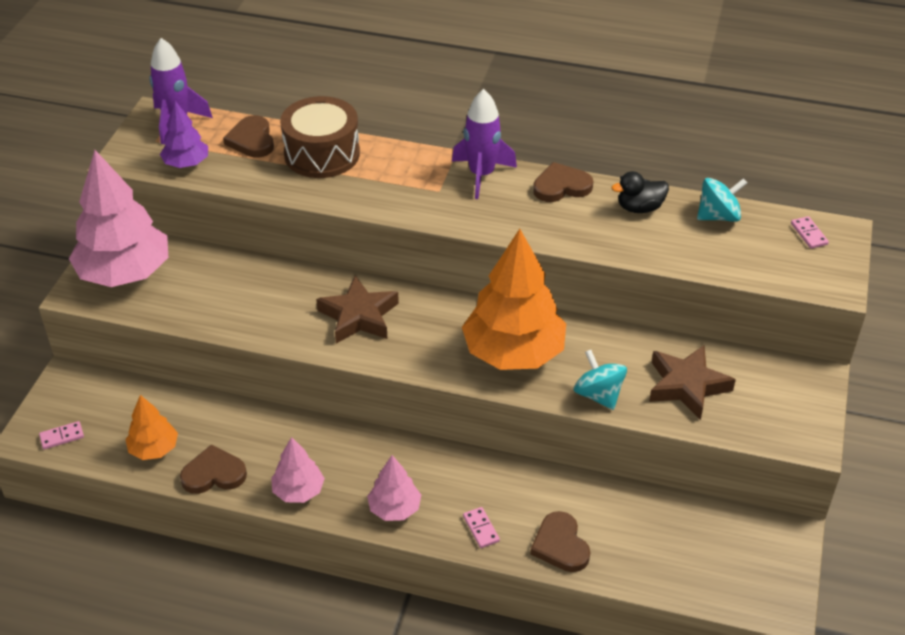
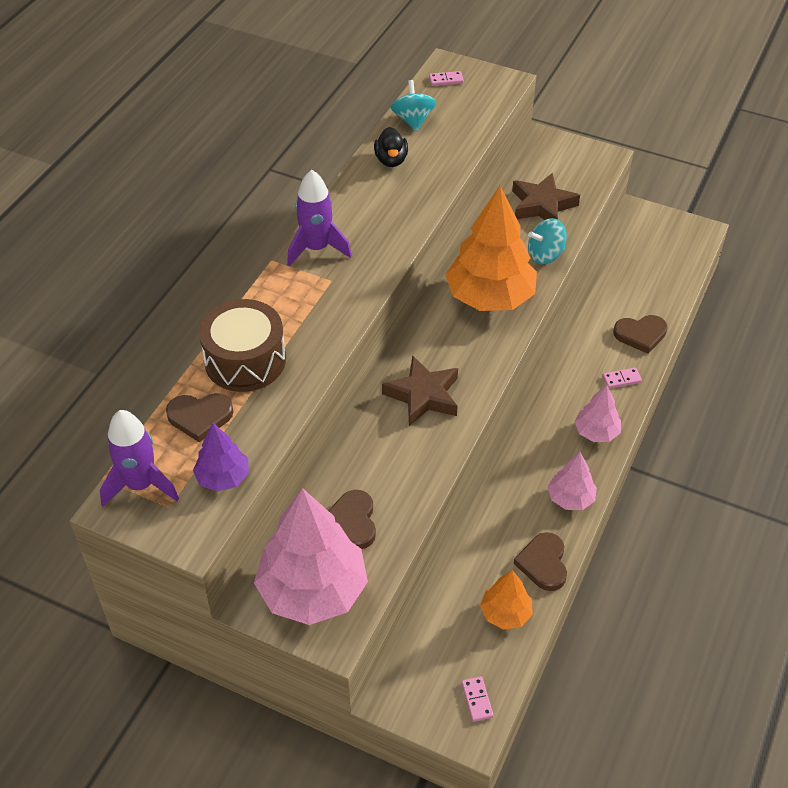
camera: 80 degrees left, 5 degrees up
brown heart [533,162,593,202] -> brown heart moved to [329,490,376,549]

